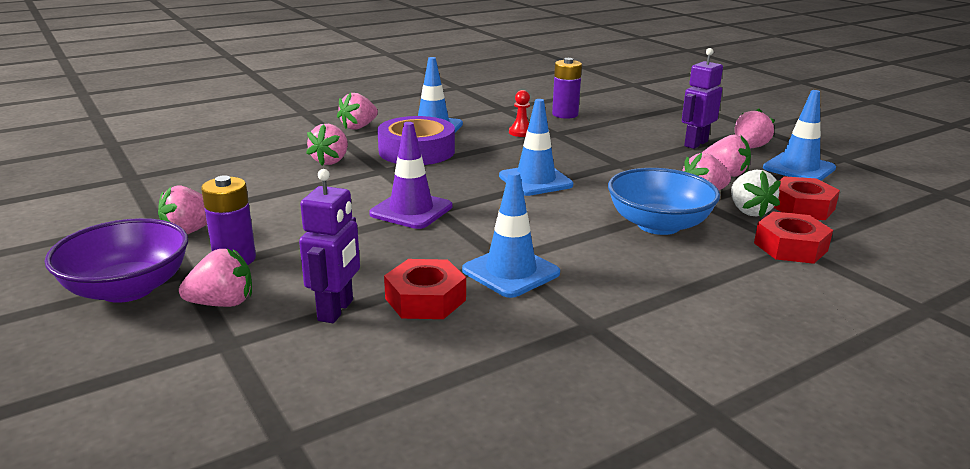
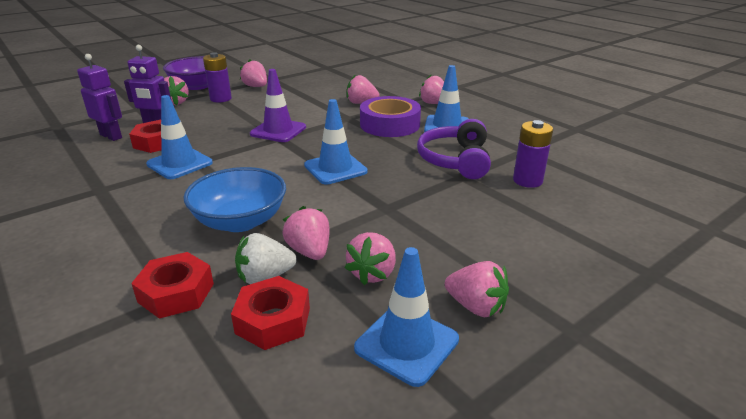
camera: 85 degrees right, 5 degrees up
red pawn [509,90,530,137] -> purple headphones [417,119,491,179]
purple robot [682,48,723,149] -> purple robot moved to [77,54,122,141]

